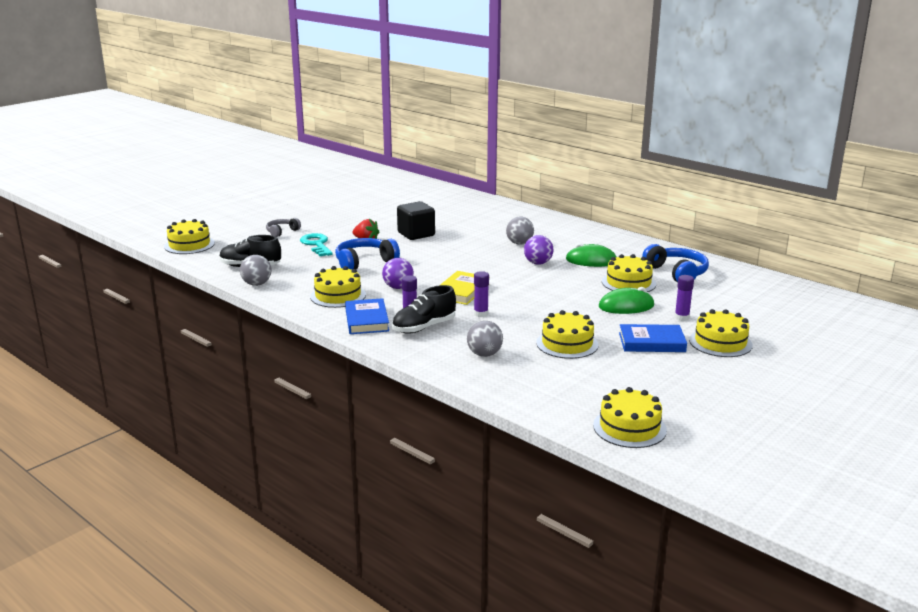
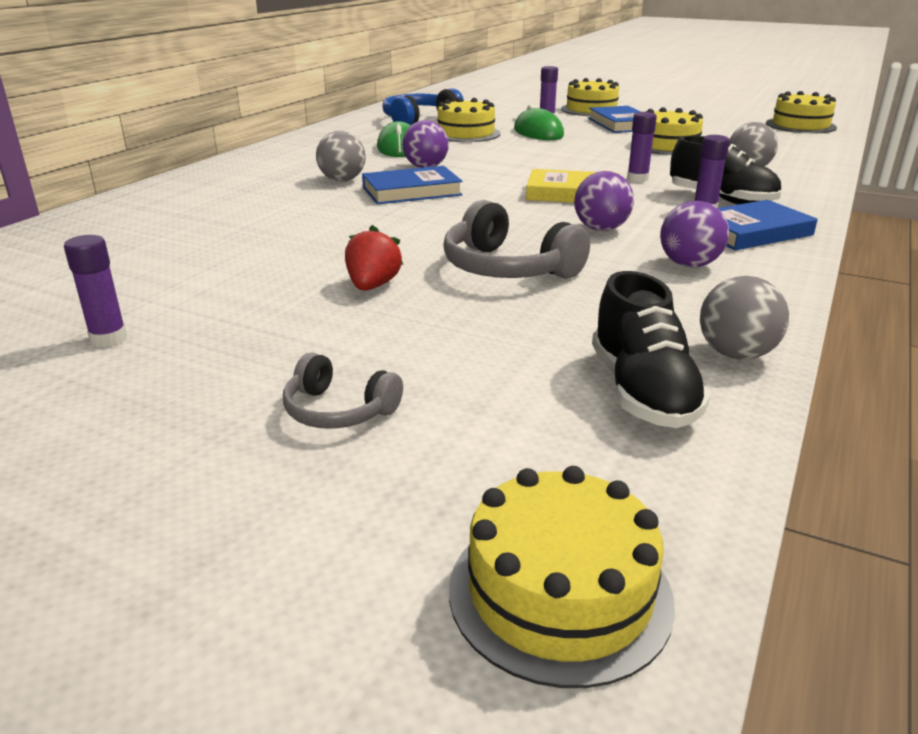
camera: 105 degrees left, 5 degrees up
turquoise key [300,233,333,256] -> none
yellow cake [310,266,366,308] -> purple ball [660,201,729,267]
blue headphones [335,238,400,270] -> grey headphones [443,200,590,279]
black cube [397,201,435,240] -> none
none -> purple glue stick [64,235,127,347]
none -> blue book [362,166,463,205]

